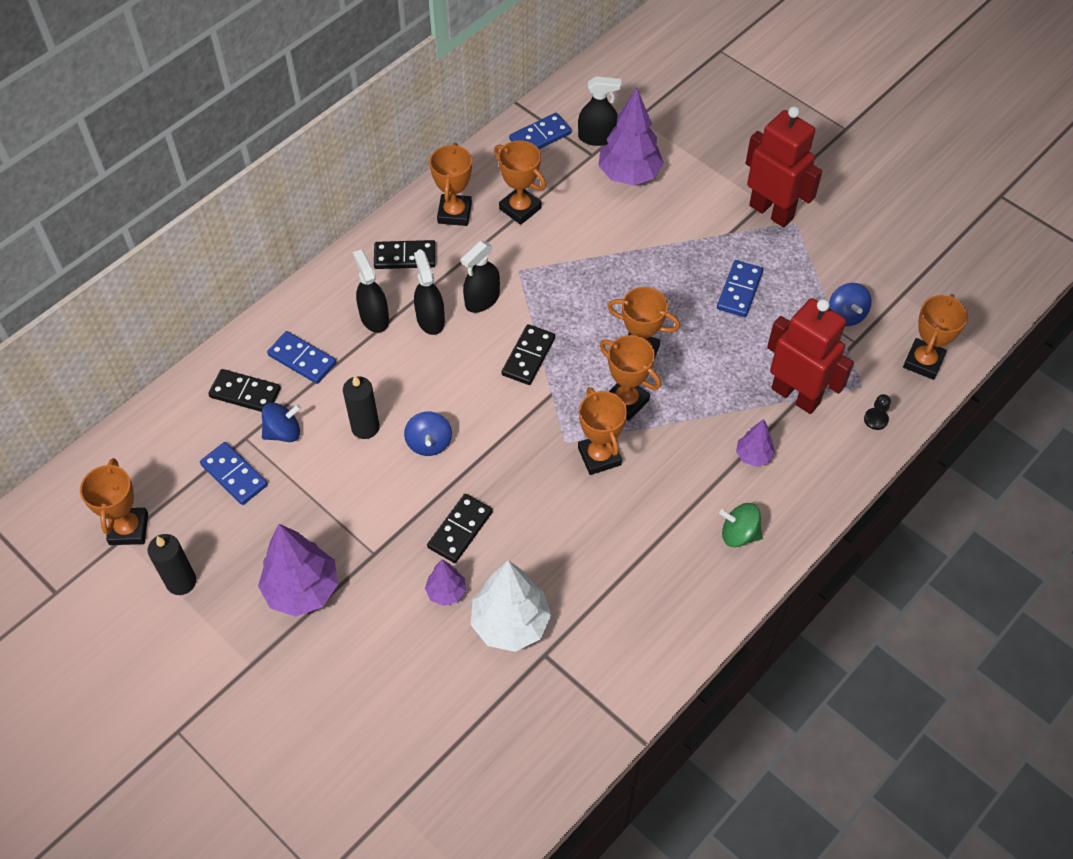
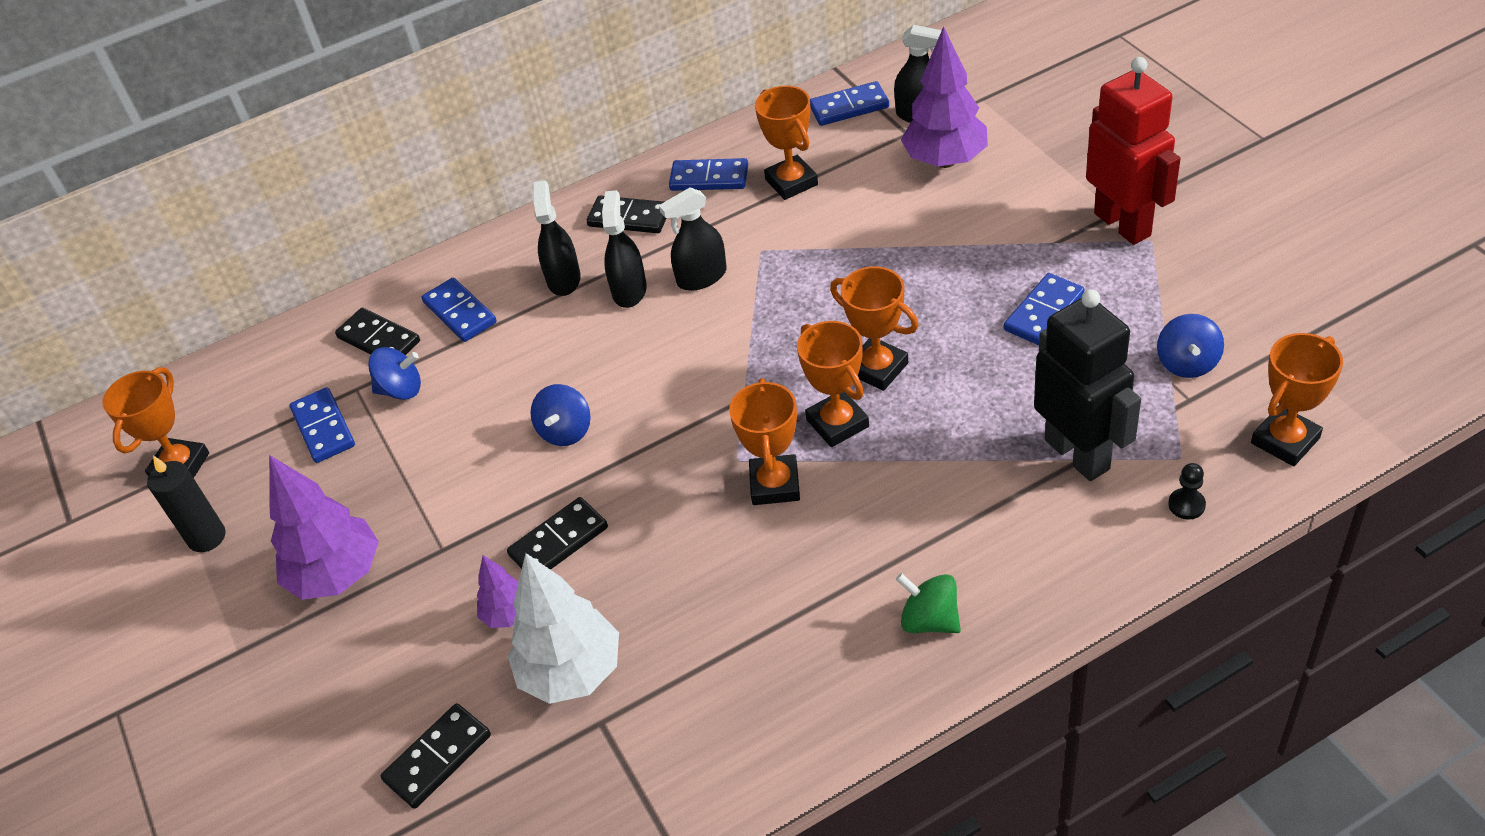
camera: 25 degrees right, 10 degrees down
black candle [343,375,380,439] -> none
orange trophy [429,143,472,226] -> blue domino [669,158,748,191]
black domino [502,324,555,385] -> black domino moved to [380,703,491,809]
purple tree [736,419,775,467] -> none
red robot [767,298,854,414] -> black robot [1034,289,1141,481]

